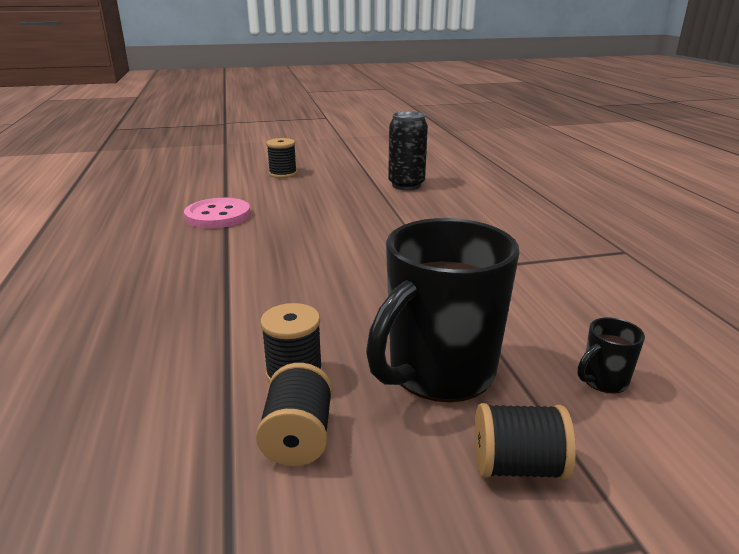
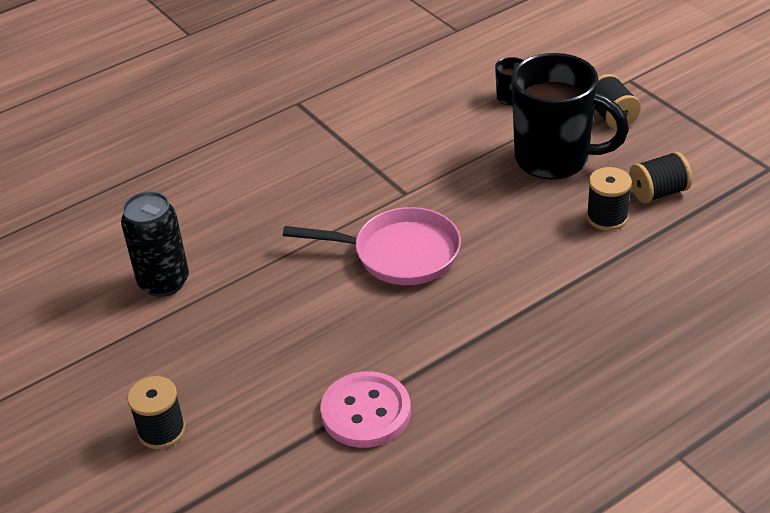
camera: 110 degrees left, 15 degrees up
none -> pink pan [283,207,461,285]

